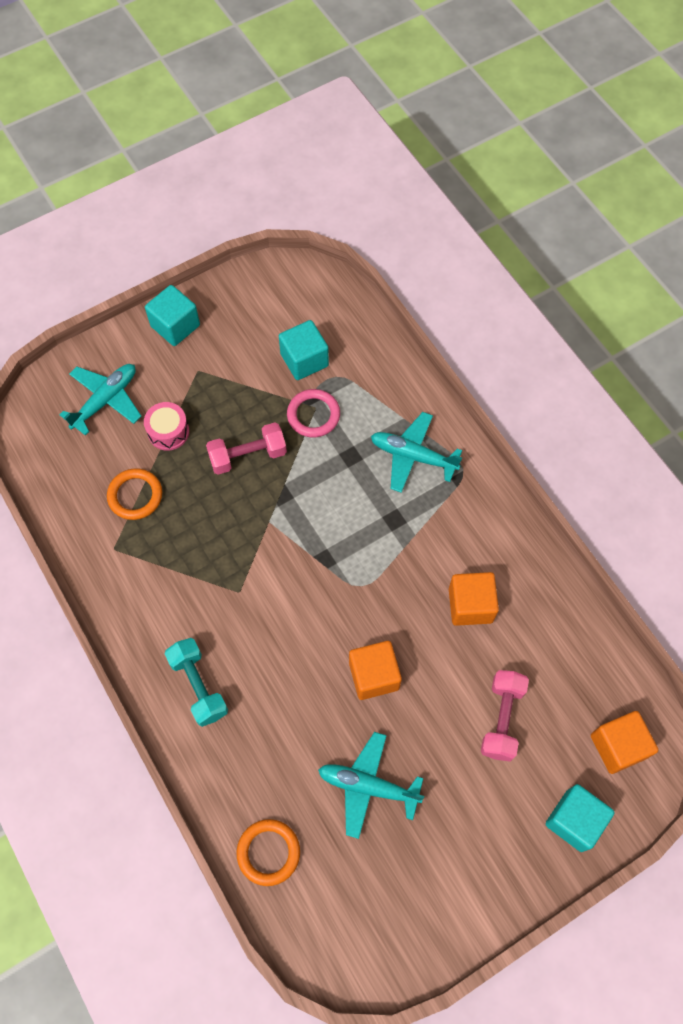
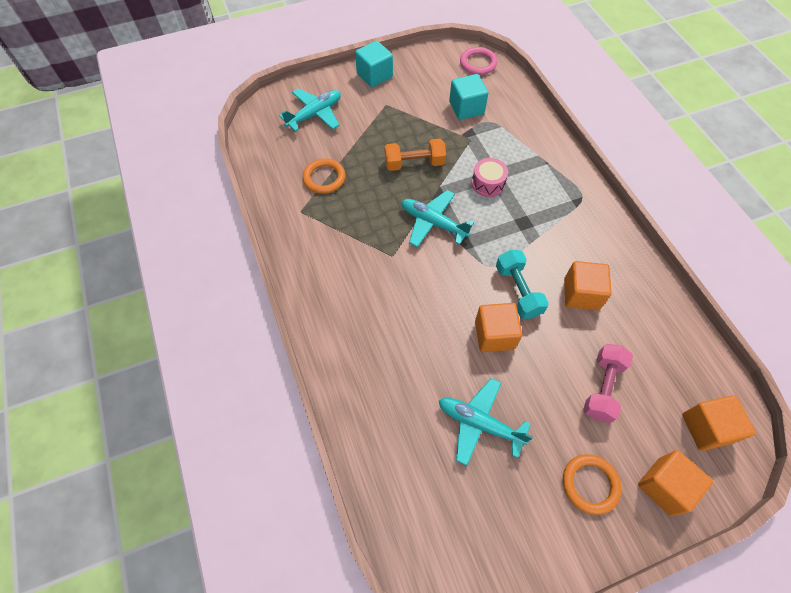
camera: 10 degrees right, 5 degrees down
pink drum [144,402,189,451] -> pink drum moved to [472,158,508,197]
turquoise dumbbell [165,638,228,727] -> turquoise dumbbell moved to [496,250,549,319]
pink dumbbell [206,422,287,475] -> orange dumbbell [384,138,446,171]
orange ring [237,819,300,886] -> orange ring moved to [563,454,622,515]
pink ring [287,389,340,437] -> pink ring moved to [460,47,497,75]
turquoise plane [371,412,462,493] -> turquoise plane moved to [401,190,474,247]
turquoise cube [546,784,615,852] -> orange cube [638,450,713,516]

